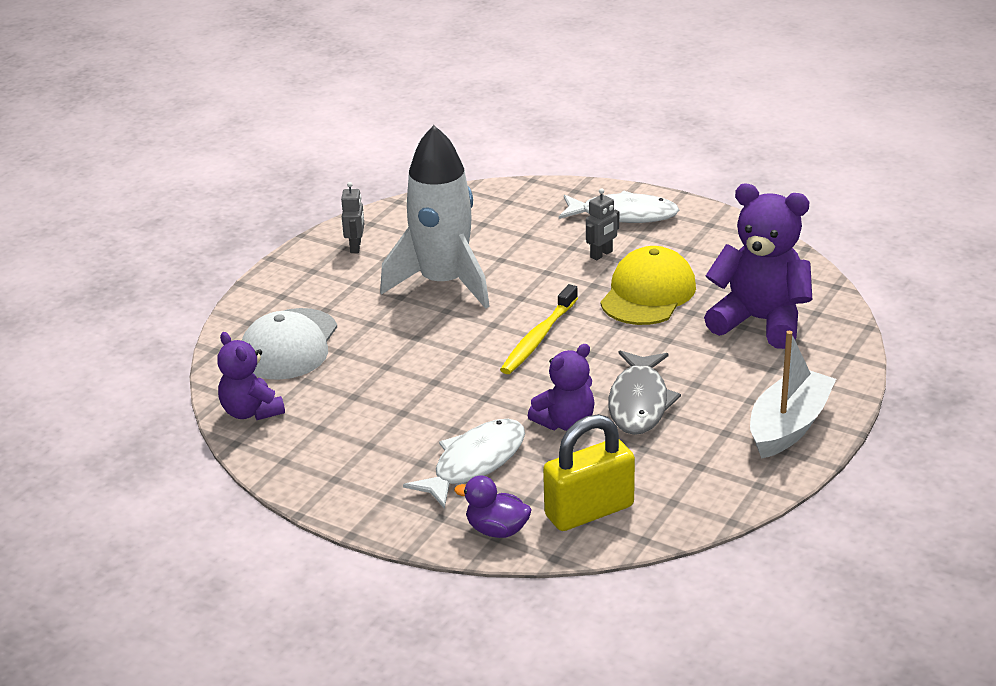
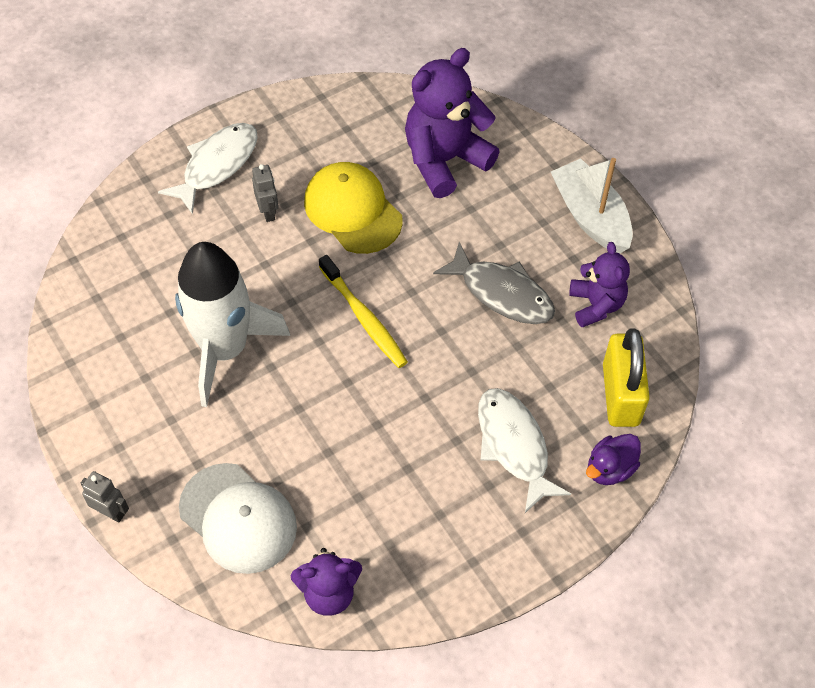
camera: 65 degrees left, 25 degrees up
grey robot [341,182,364,253] -> grey robot moved to [80,471,129,523]
purple teddy bear [528,344,595,431] -> purple teddy bear moved to [569,242,630,327]

